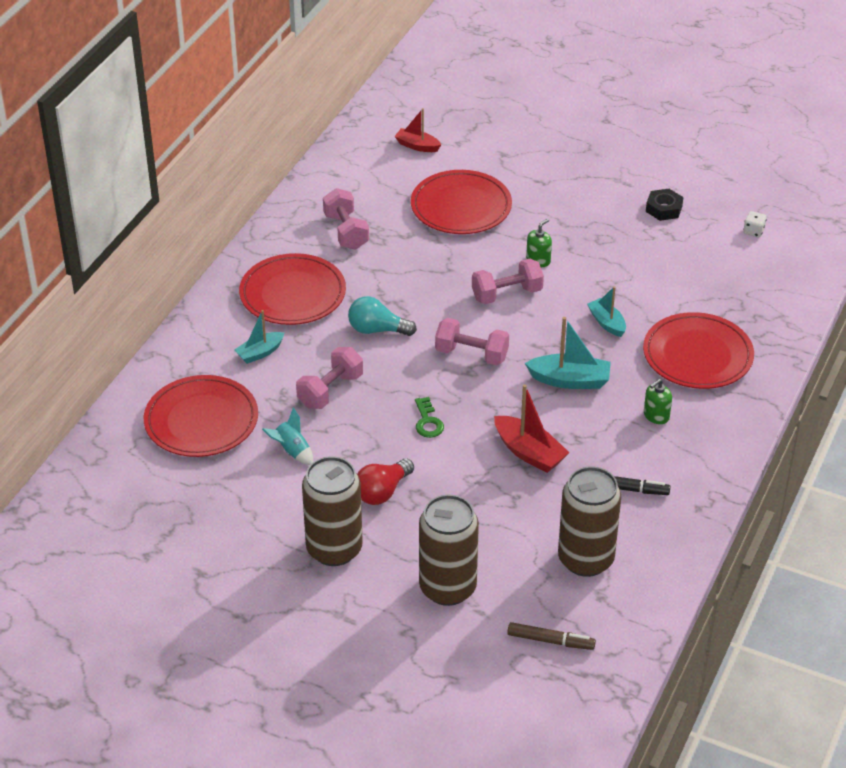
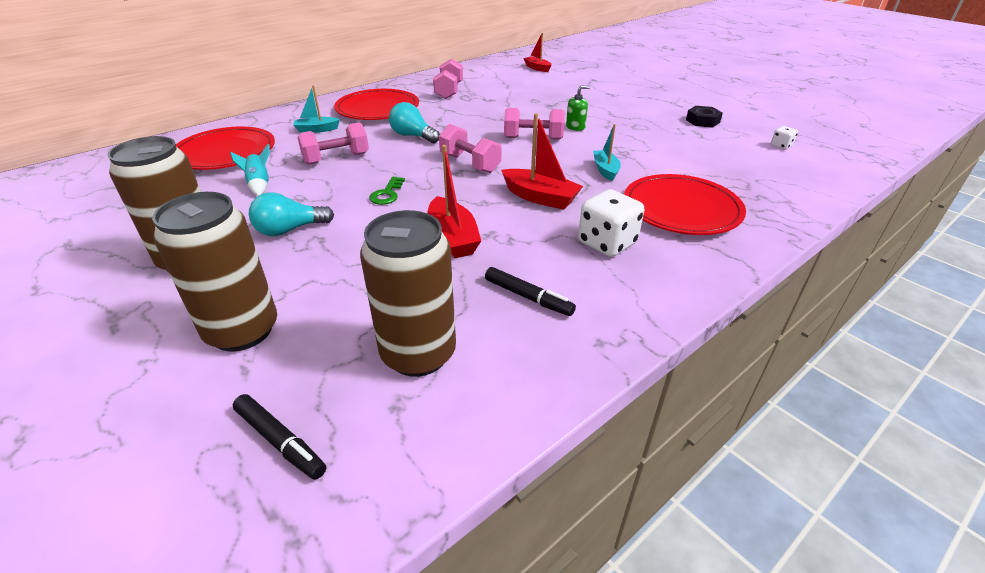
camera: 25 degrees right, 5 degrees down
red light bulb [357,459,414,505] -> turquoise light bulb [249,192,334,236]
red plate [411,170,512,234] -> none
brown marker [507,622,596,650] -> black marker [233,394,326,480]
turquoise boat [525,317,611,389] -> red boat [501,113,583,210]
green soap dispenser [644,379,672,424] -> white dice [578,189,644,257]

